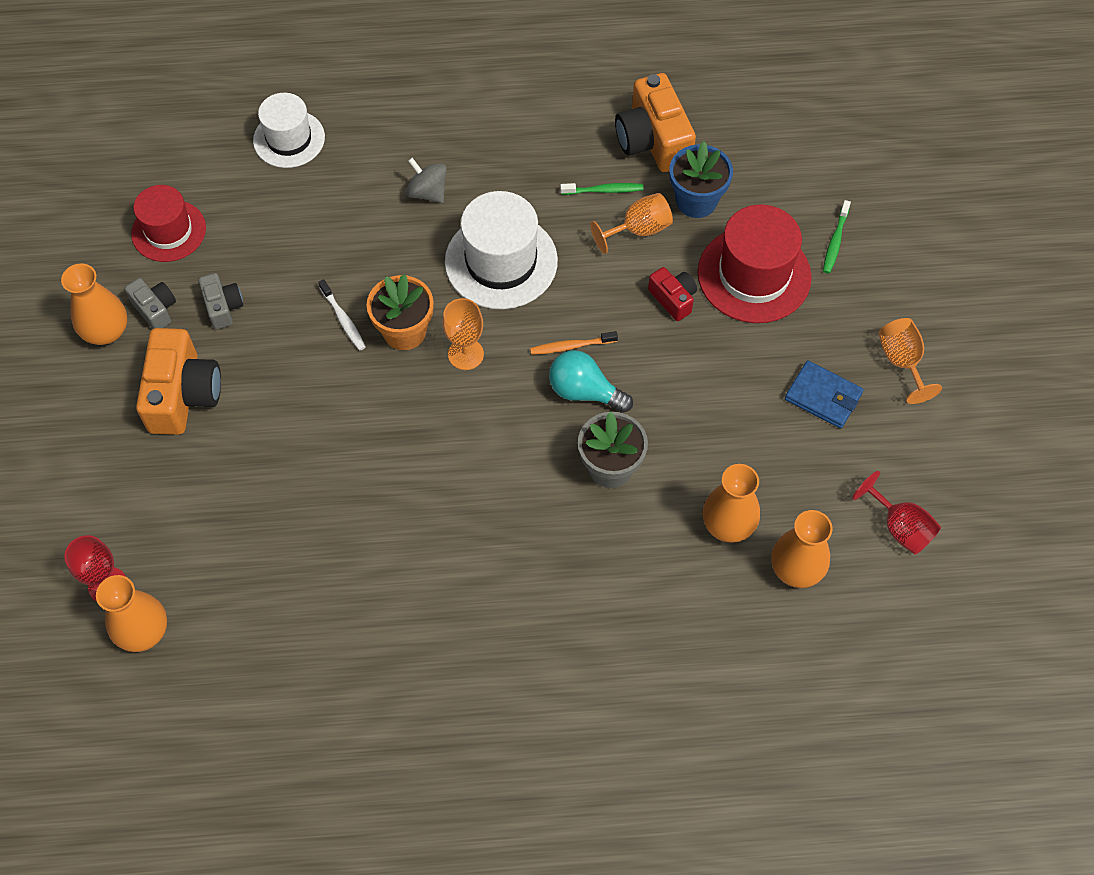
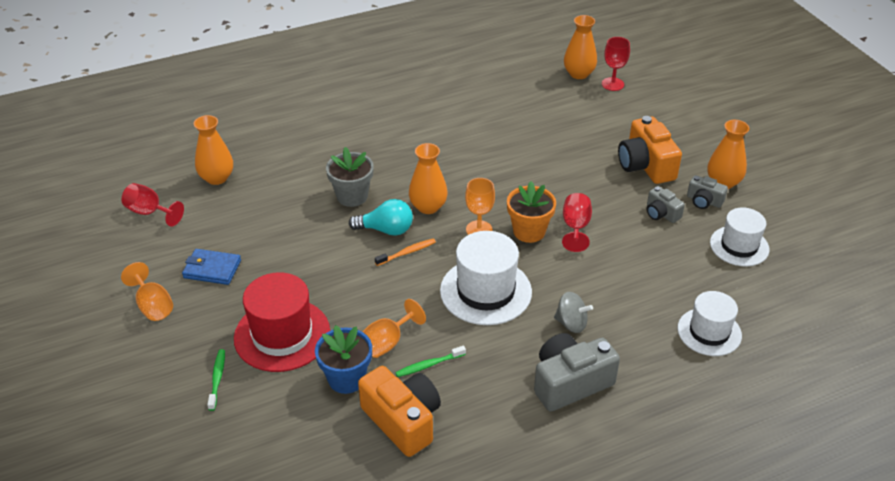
camera: 160 degrees right, 20 degrees down
red hat [131,185,206,262] -> white hat [710,207,769,266]
white toothbrush [318,279,366,351] -> red goblet [562,193,592,252]
red camera [648,267,697,321] -> none
orange vase [703,464,760,543] -> orange vase moved to [409,143,448,214]
none -> grey camera [534,333,620,411]

